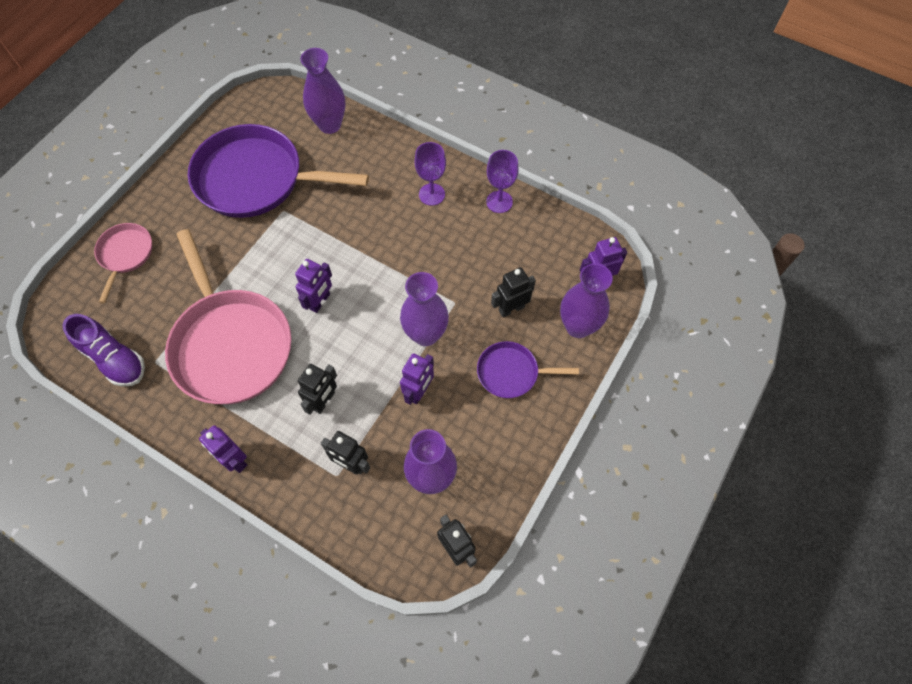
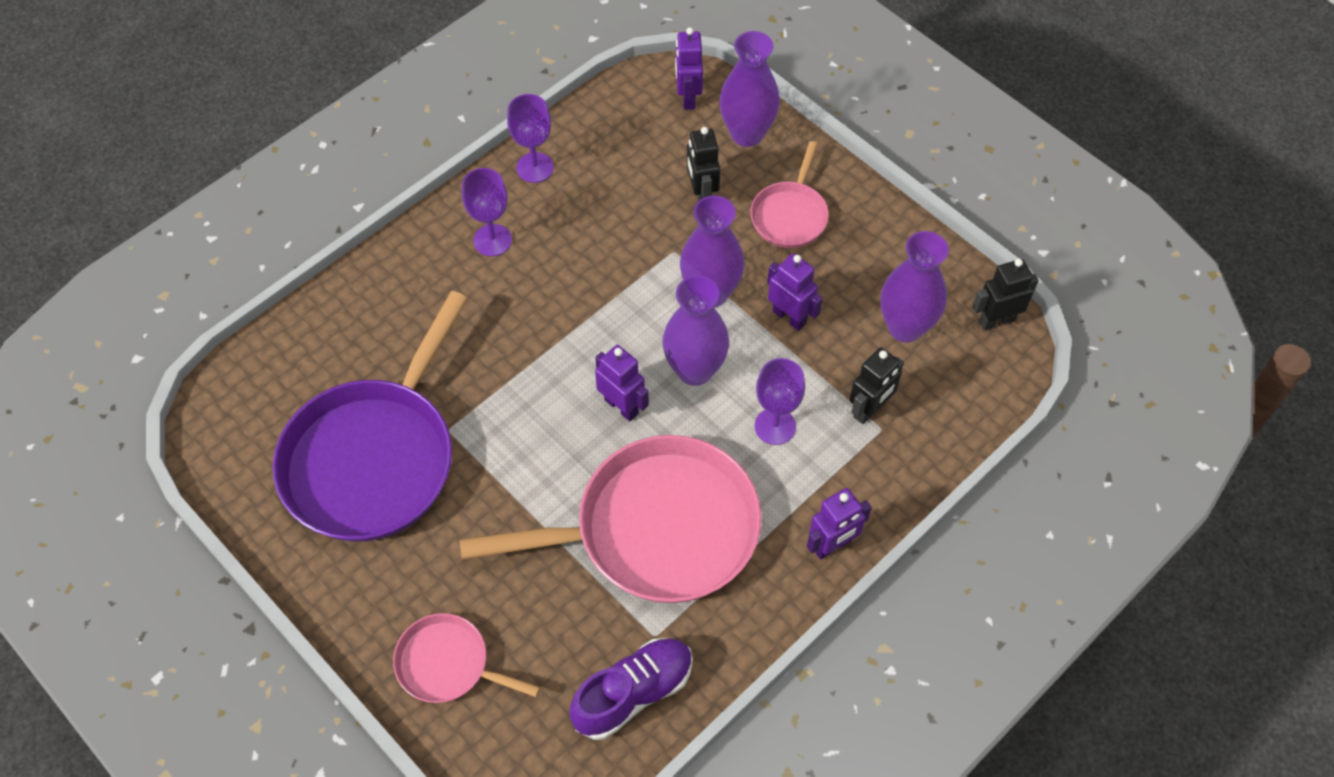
camera: 75 degrees left, 5 degrees down
black robot [298,364,337,415] -> purple goblet [755,358,805,445]
purple vase [300,48,345,134] -> purple vase moved to [663,276,729,386]
purple pan [477,341,579,398] -> pink pan [750,141,829,248]

